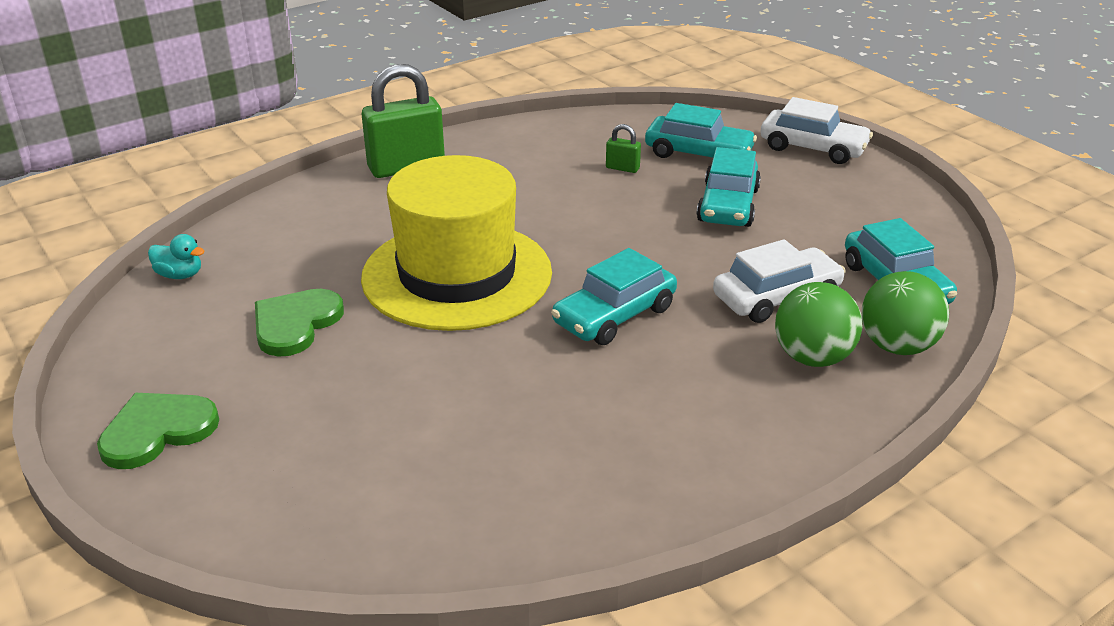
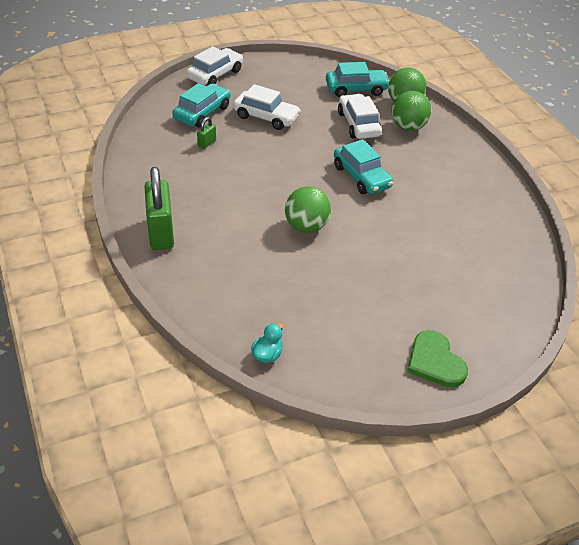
camera: 80 degrees left, 10 degrees up
green heart [255,289,344,357] -> none
yellow hat [361,155,552,331] -> green ball [285,186,331,233]
turquoise car [696,147,761,227] -> white car [233,84,301,130]

